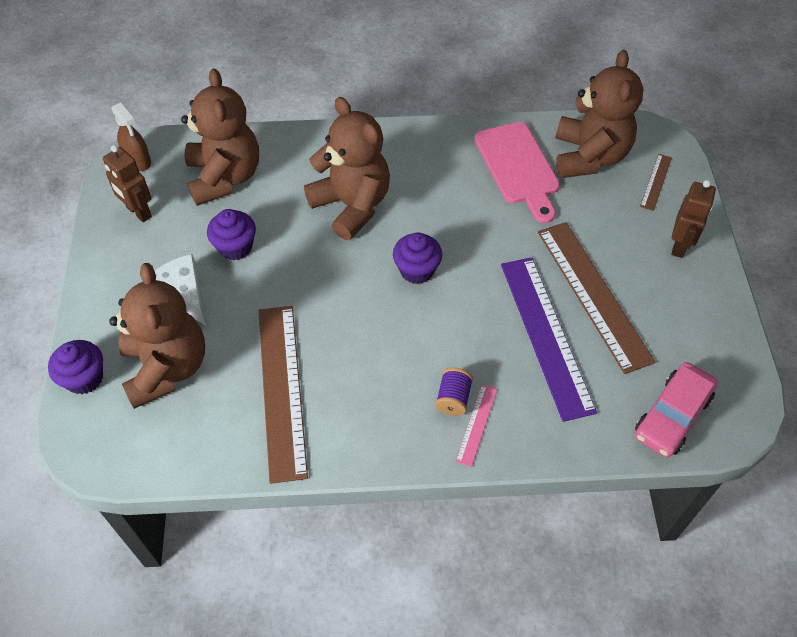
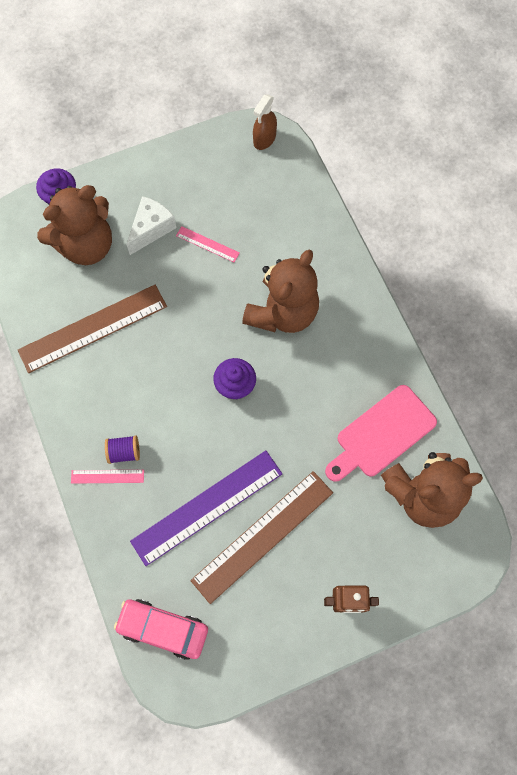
camera: 70 degrees right, 15 degrees up
brown robot [103,145,152,222] -> none
brown teddy bear [181,68,259,206] -> none
purple cupcake [207,209,256,260] -> pink ruler [176,226,240,262]
brown ruler [640,154,672,211] -> none

